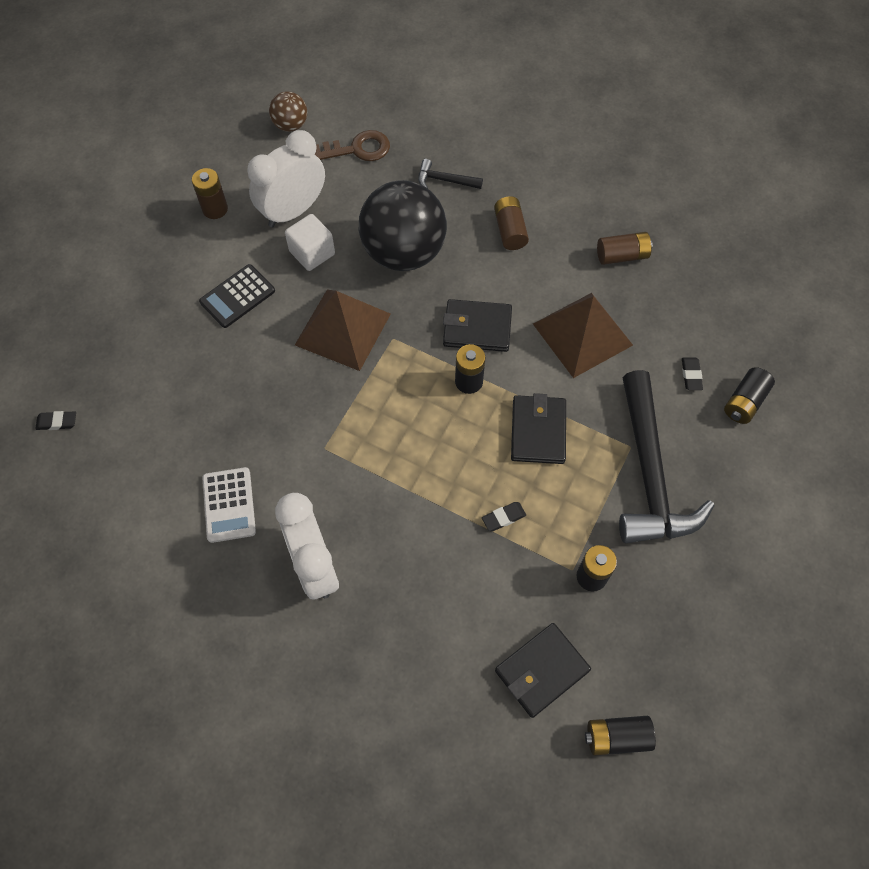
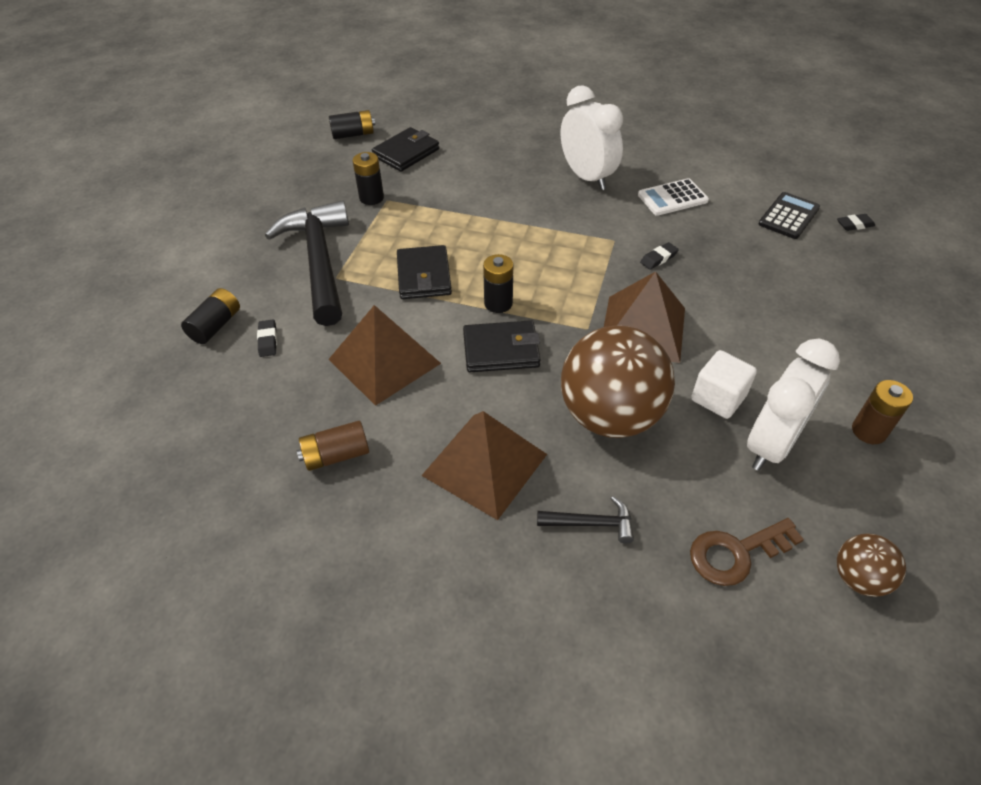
camera: 170 degrees right, 15 degrees down
black calculator [199,264,275,328] -> black calculator moved to [759,192,820,239]
white calculator [202,467,256,543] -> white calculator turned 90 degrees counterclockwise [638,178,709,216]
black ball [359,180,447,271] -> brown ball [561,326,675,438]
black eraser [482,502,526,531] -> black eraser moved to [640,242,679,270]
brown battery [494,196,529,250] -> brown pyramid [421,411,547,520]

